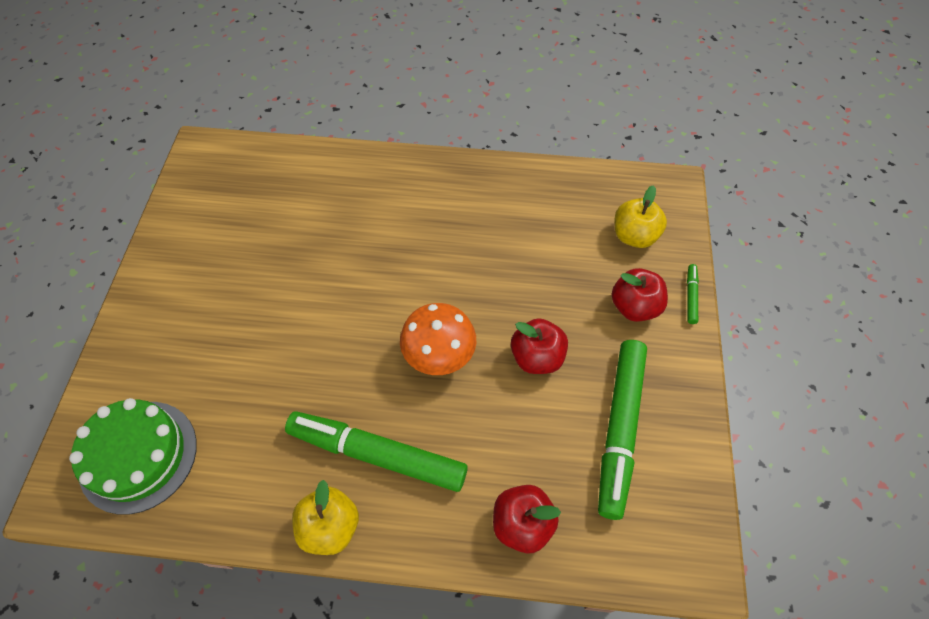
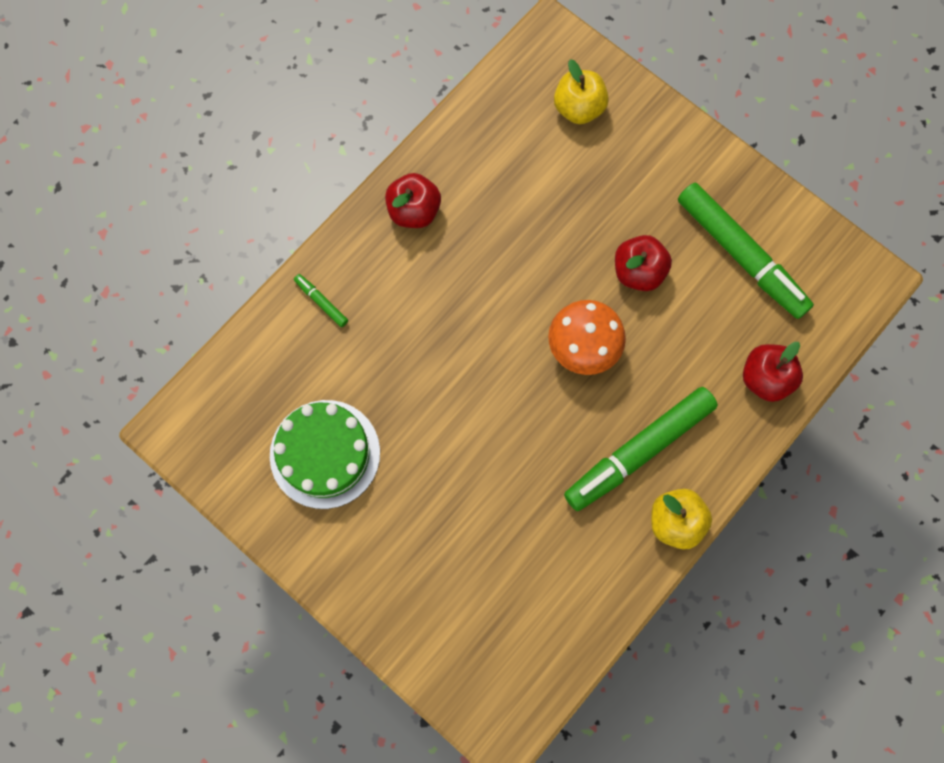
camera: 55 degrees left, 15 degrees up
green cake [69,398,197,515] -> green cake moved to [270,400,380,509]
red apple [612,268,668,322] -> red apple moved to [385,173,441,228]
green marker [687,264,699,324] -> green marker moved to [294,274,348,327]

